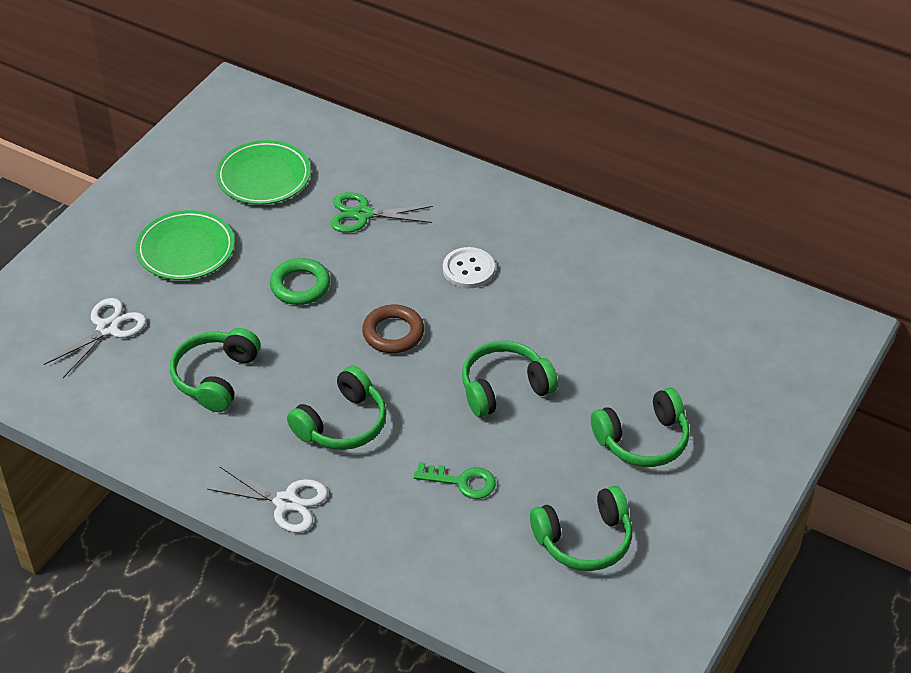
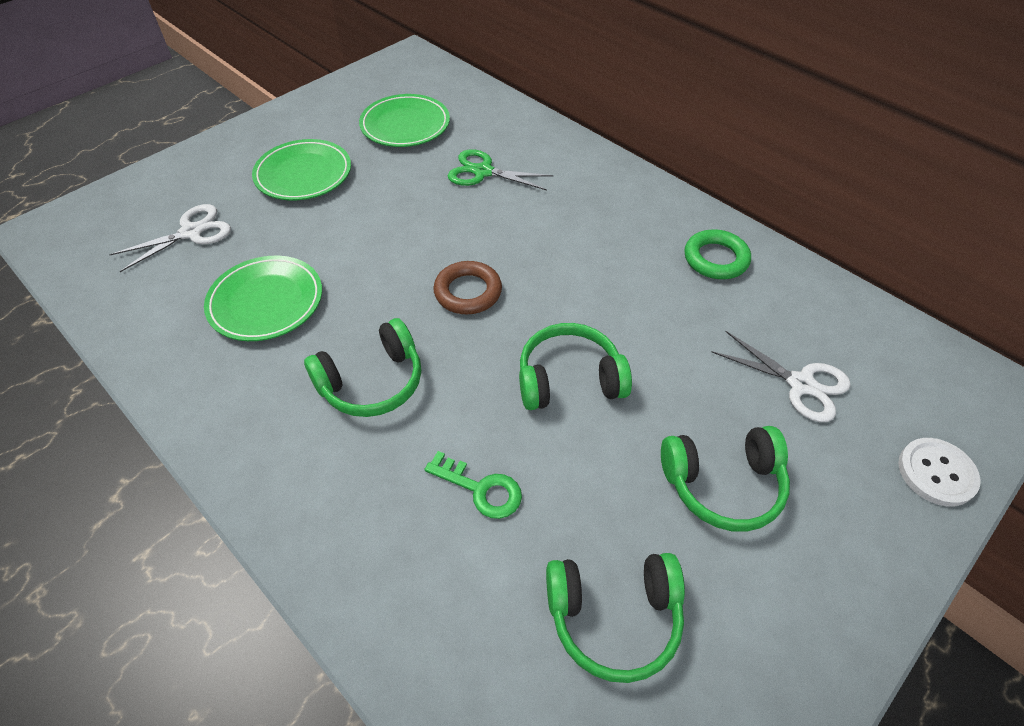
camera: 15 degrees right, 5 degrees up
green headphones [170,328,261,412] -> green plate [204,256,322,341]
white scissors [207,467,328,533] -> white scissors moved to [712,331,851,422]
green ring [270,258,330,305] -> green ring moved to [685,229,751,279]
white button [443,247,495,288] -> white button moved to [898,438,981,506]

